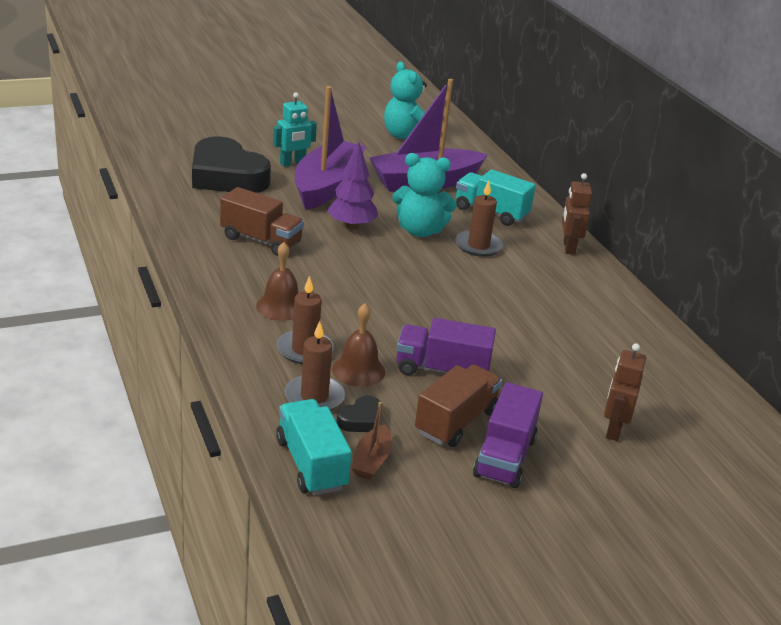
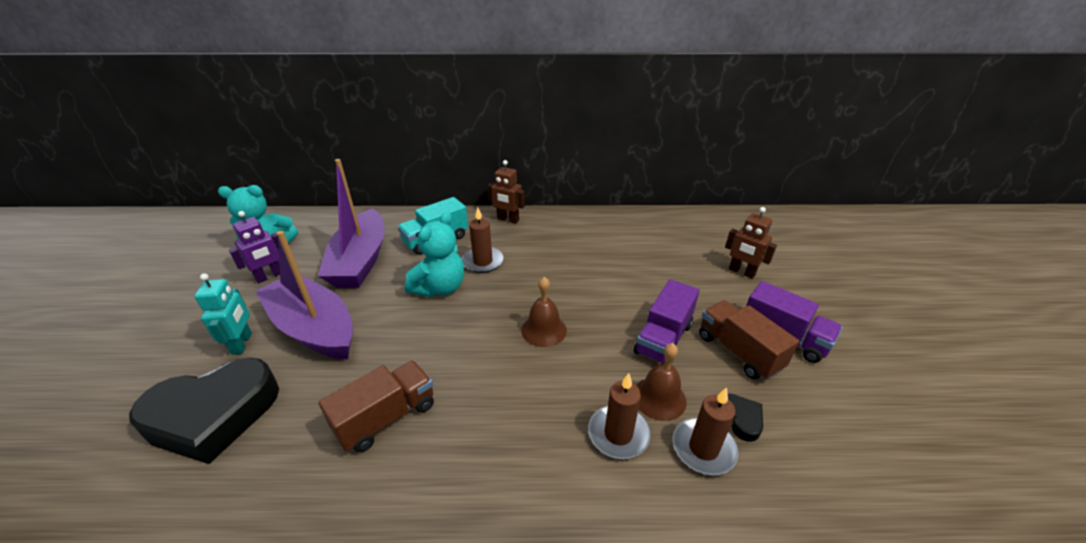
camera: 65 degrees left, 5 degrees up
brown bell [256,242,298,321] -> brown bell moved to [521,277,567,347]
turquoise truck [276,399,352,495] -> none
purple tree [327,142,378,230] -> none
brown boat [351,402,392,480] -> none
none -> purple robot [229,211,280,283]

